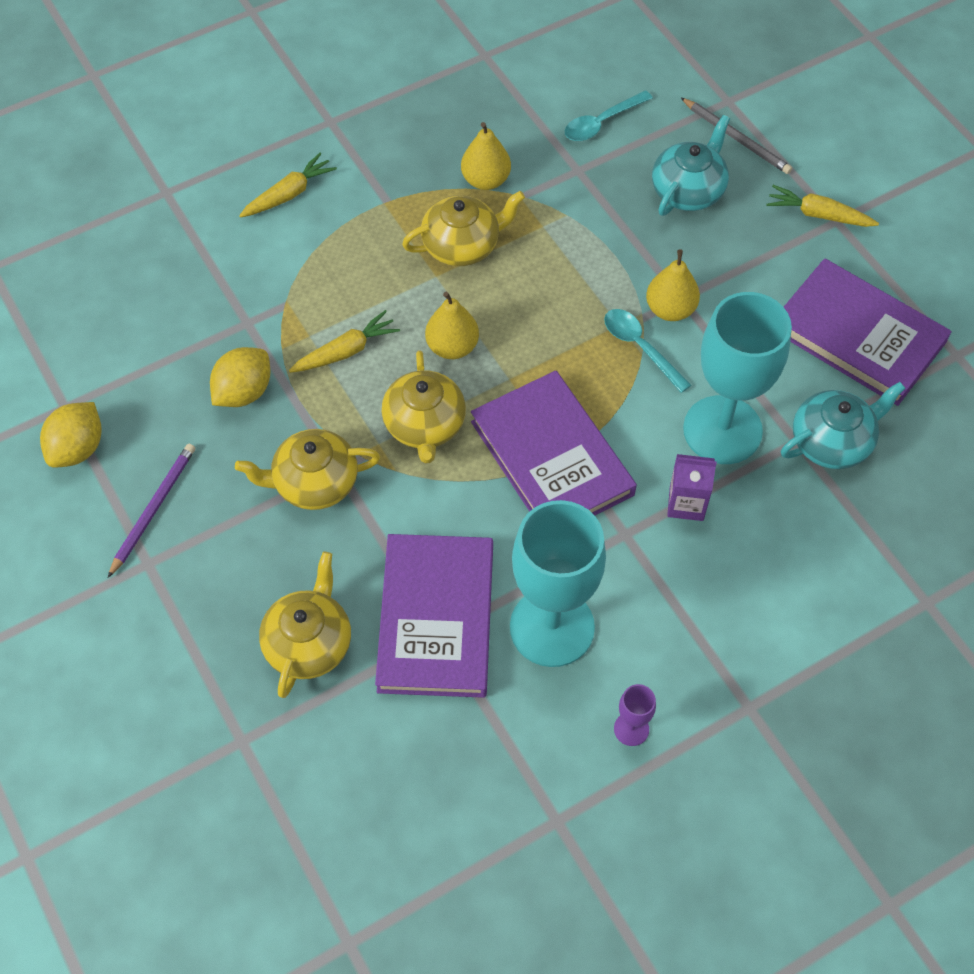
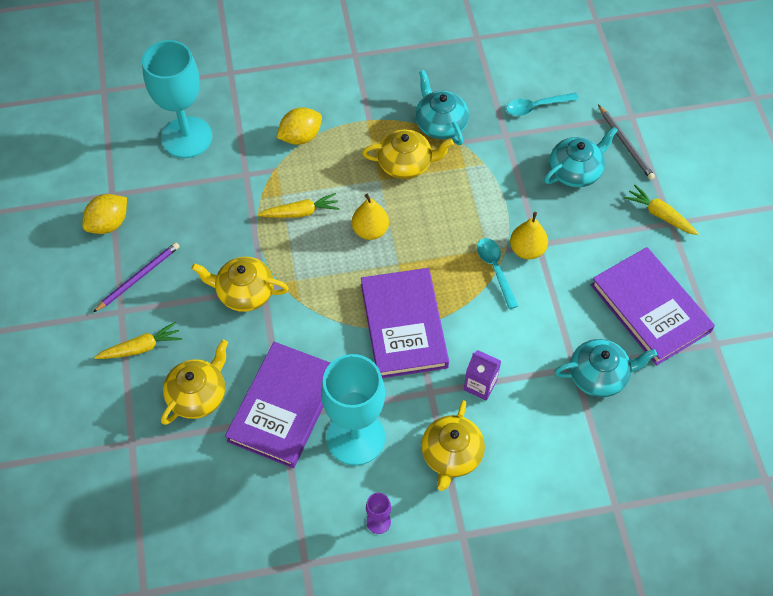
camera: 20 degrees right, 0 degrees up
yellow lemon [210,347,270,407] -> yellow lemon moved to [277,107,322,145]
yellow carrot [239,153,337,218] -> yellow carrot moved to [94,322,182,359]
yellow teapot [382,350,466,463] -> yellow teapot moved to [421,400,485,491]
yellow pear [461,122,511,190] -> turquoise teapot [415,70,469,145]
turquoise goblet [683,292,792,464] -> turquoise goblet moved to [142,40,212,158]

